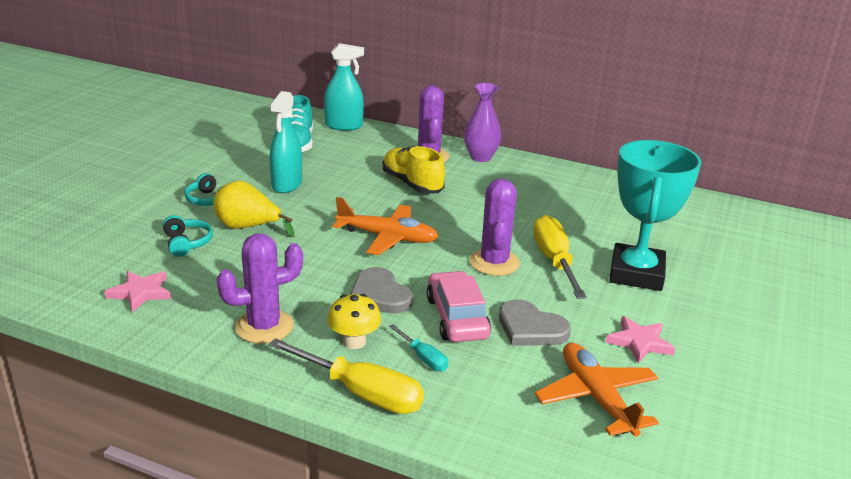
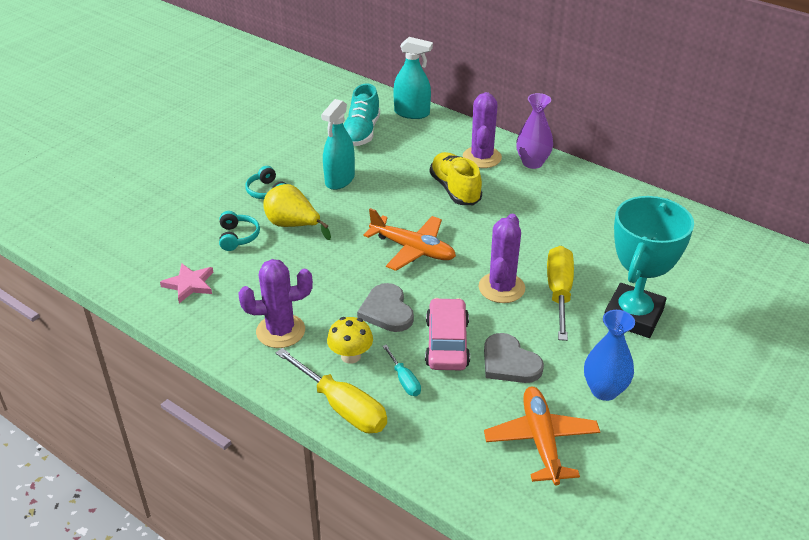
camera: 15 degrees right, 10 degrees up
pink star [605,316,676,363] -> blue vase [584,310,635,401]

